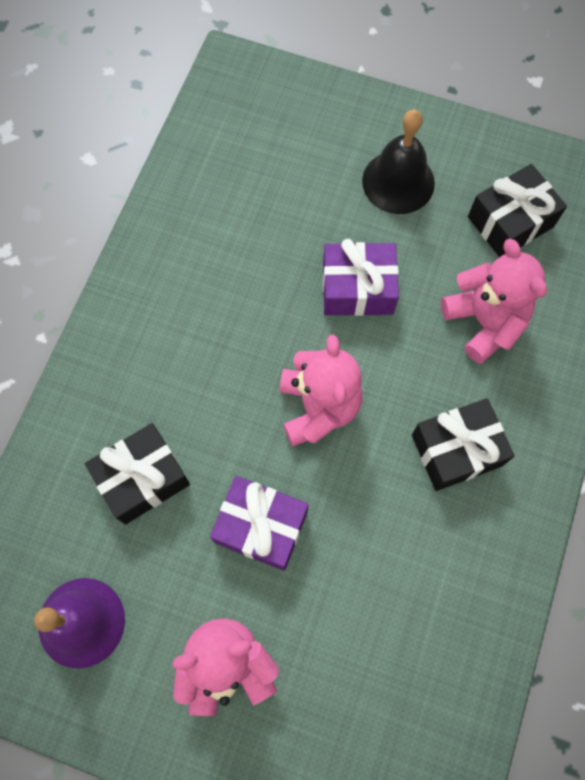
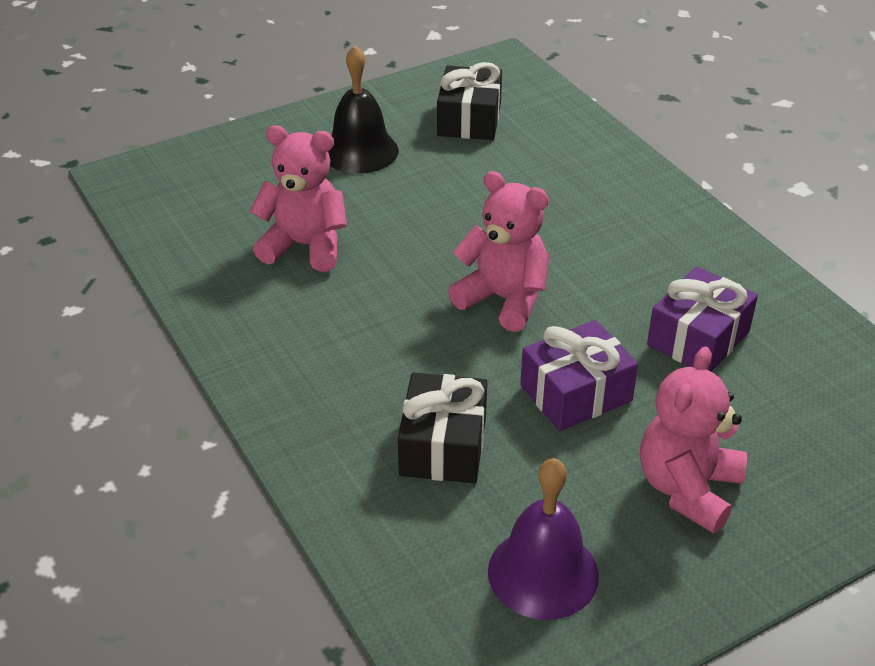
camera: 50 degrees left, 30 degrees down
purple gift [323,239,399,316] -> purple gift moved to [647,266,758,372]
black gift [412,398,515,491] -> none
pink teddy bear [441,239,547,364] -> pink teddy bear moved to [250,125,347,272]

